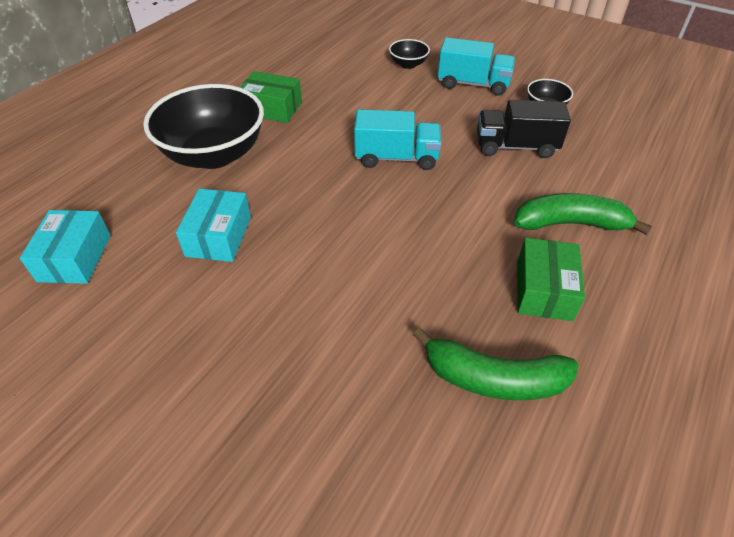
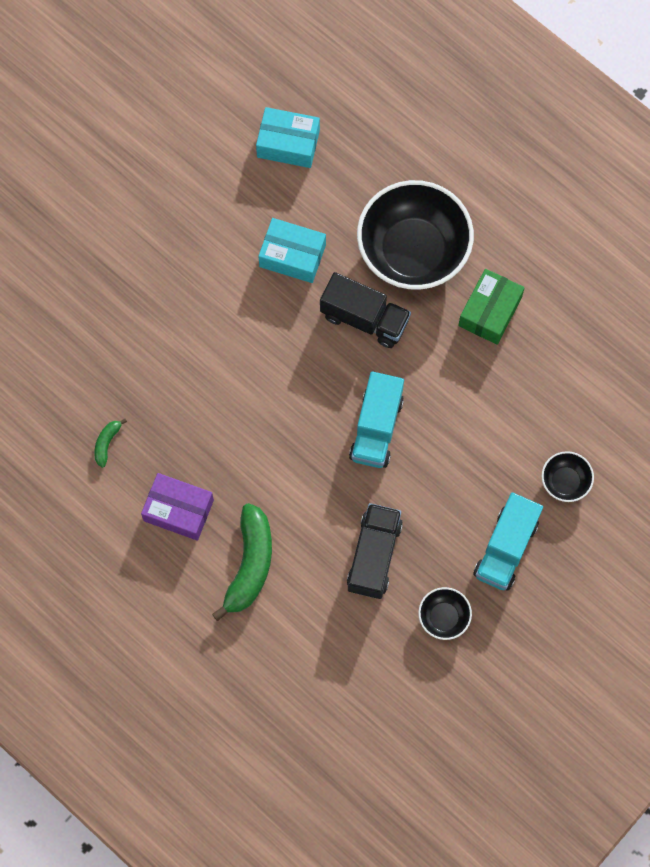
camera: 100 degrees right, 25 degrees up
green banana [413,327,578,400] -> green banana [94,419,127,468], size x0.46
green box [517,238,585,321] -> purple box [141,473,214,541]
none -> black truck [320,272,411,348]

